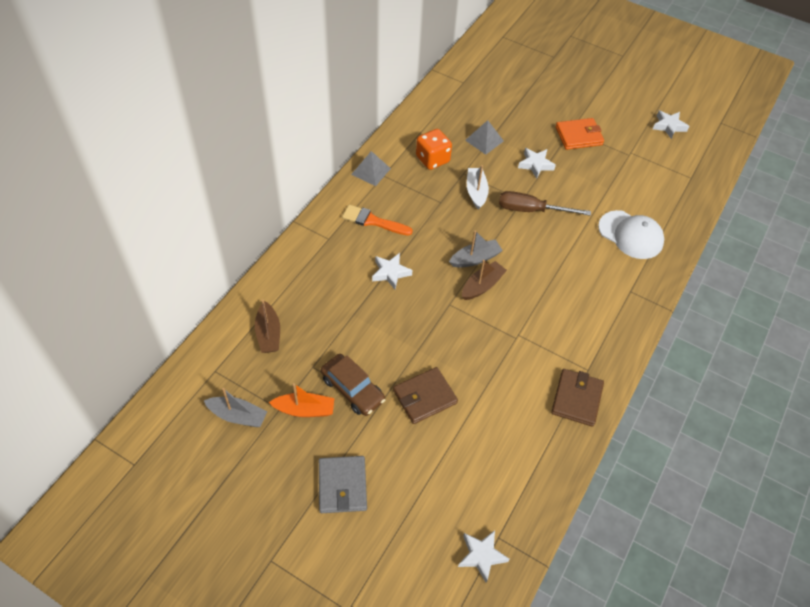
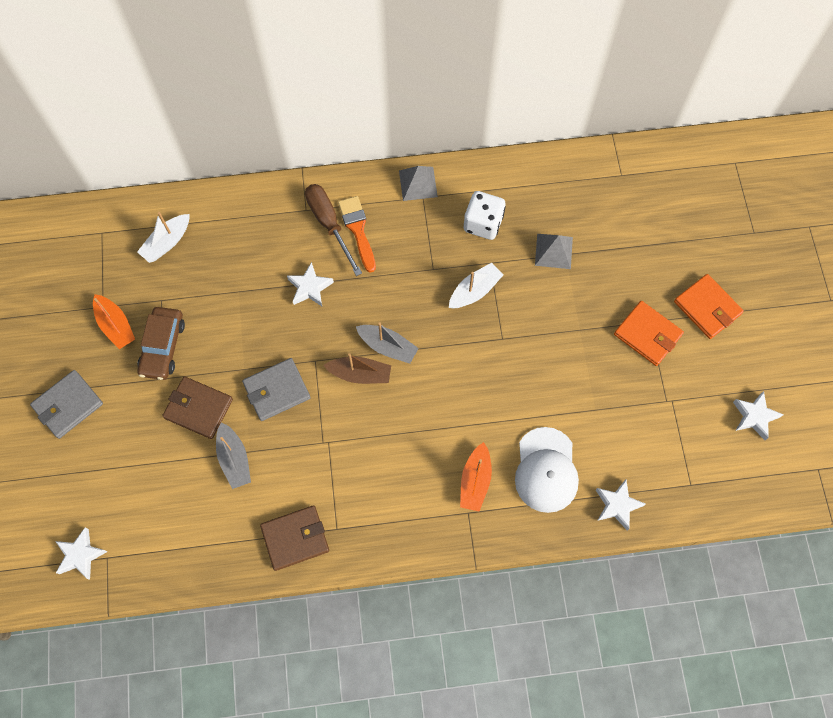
camera: 55 degrees right, 15 degrees up
grey boat [204,388,268,427] -> grey boat moved to [216,422,251,489]
brown boat [255,299,280,353] -> white boat [137,212,190,263]
orange dice [416,129,452,170] -> white dice [464,191,506,240]
brown screwdriver [499,191,591,216] -> brown screwdriver moved to [305,184,362,276]
white star [518,148,556,179] -> white star moved to [596,480,646,531]
none -> grey wallet [242,358,311,421]
none -> orange boat [460,442,492,511]
none -> orange wallet [674,274,744,339]

